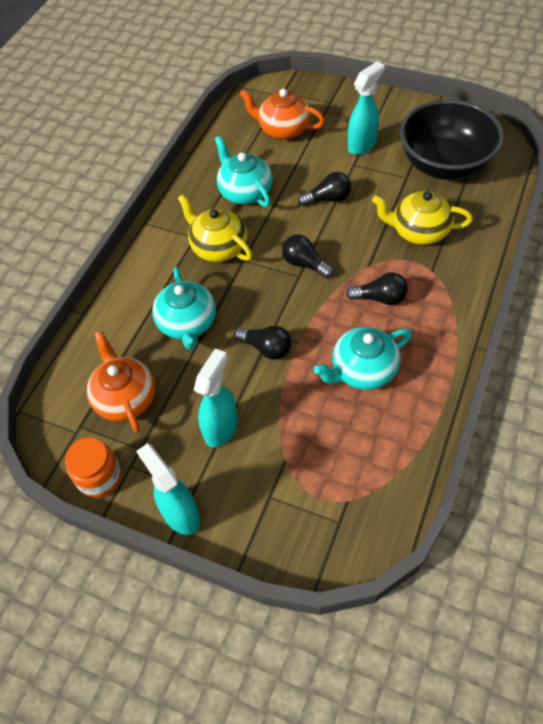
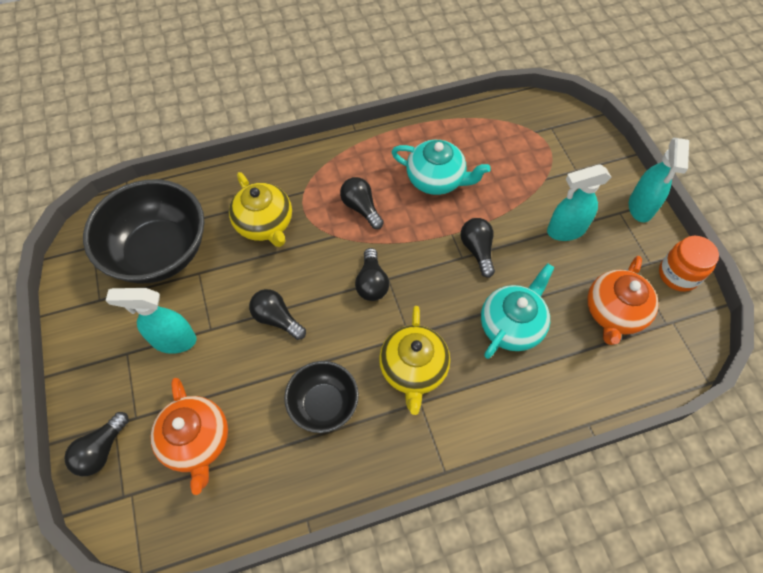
camera: 135 degrees left, 5 degrees up
turquoise teapot [215,136,273,207] -> black bowl [284,361,359,433]
none -> black light bulb [64,412,129,476]

